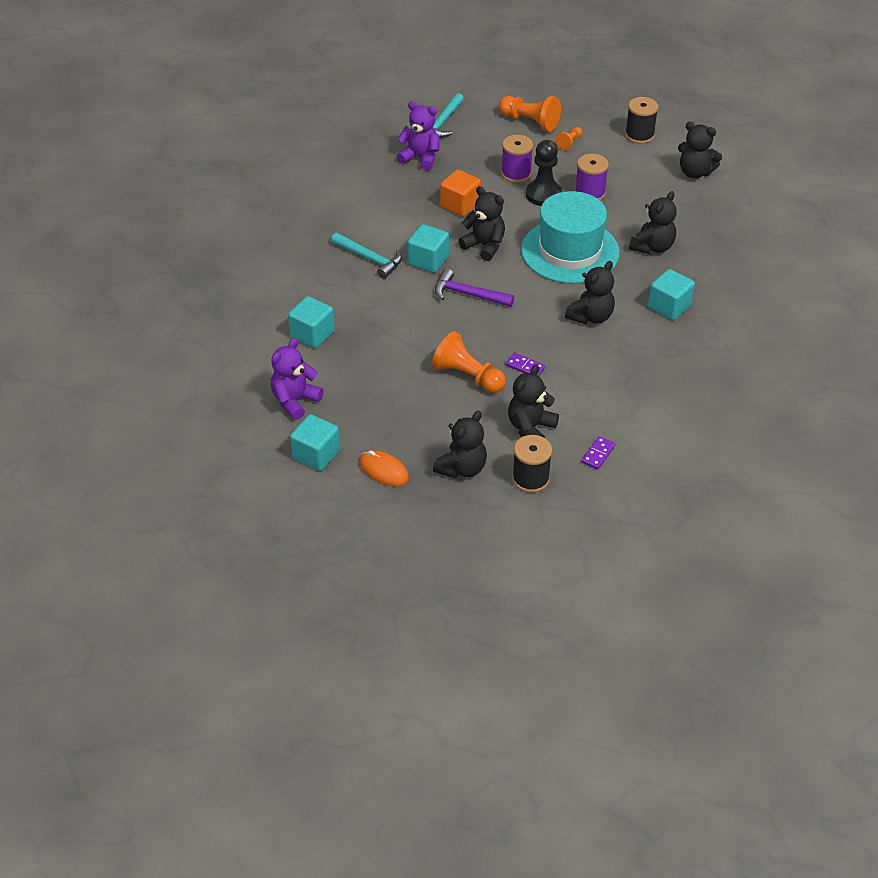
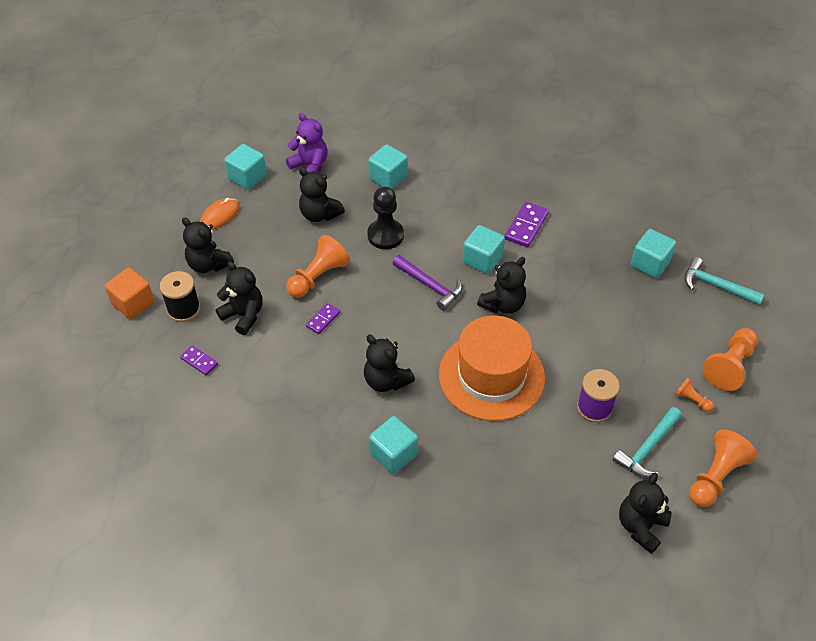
camera: 95 degrees right, 5 degrees up
turquoise hammer [331,233,402,279] -> turquoise hammer moved to [613,407,682,477]
purple teddy bear [397,101,439,171] -> turquoise cube [631,229,676,278]
purple hammer [435,269,514,307] -> purple hammer turned 105 degrees clockwise [393,255,463,311]
orange cube [440,170,481,217] -> orange cube moved to [105,268,154,319]
purple spool [501,135,533,183] -> none
turquoise hat [521,191,620,284] -> orange hat [439,315,545,421]
black pawn [526,140,562,206] -> black pawn moved to [367,186,404,249]
black spool [625,97,658,144] -> orange pawn [689,429,757,507]
black teddy bear [629,191,677,254] -> black teddy bear moved to [299,167,345,222]
none -> purple domino [505,202,549,247]

